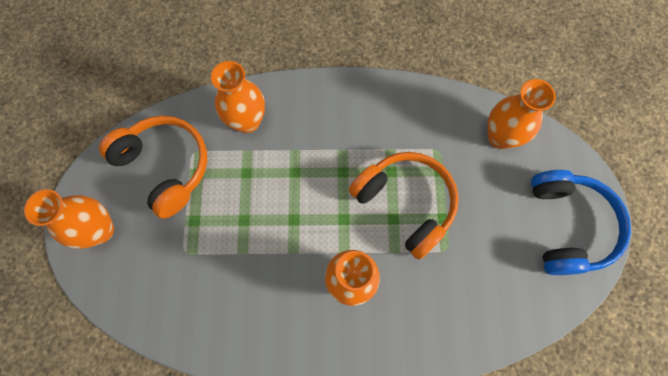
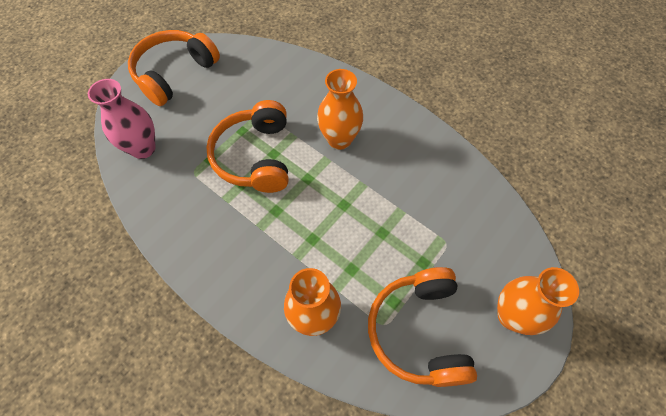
camera: 140 degrees left, 10 degrees down
orange vase [487,79,556,149] -> pink vase [88,79,156,159]
blue headphones [531,170,631,275] -> orange headphones [128,30,220,106]

